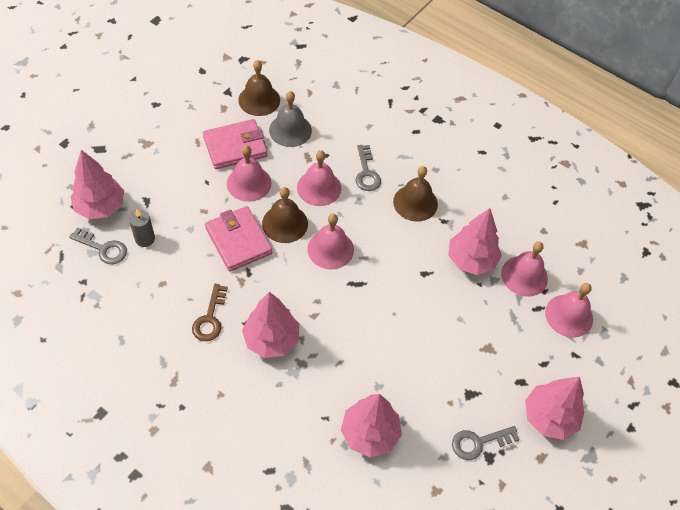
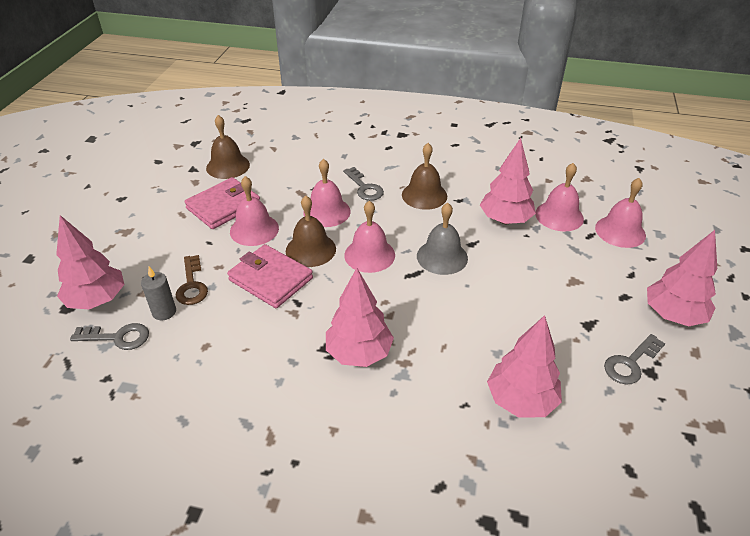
camera: 20 degrees left, 15 degrees down
brown key [192,284,228,341] -> brown key moved to [176,255,208,305]
grey bell [269,91,312,147] -> grey bell moved to [417,203,468,275]

